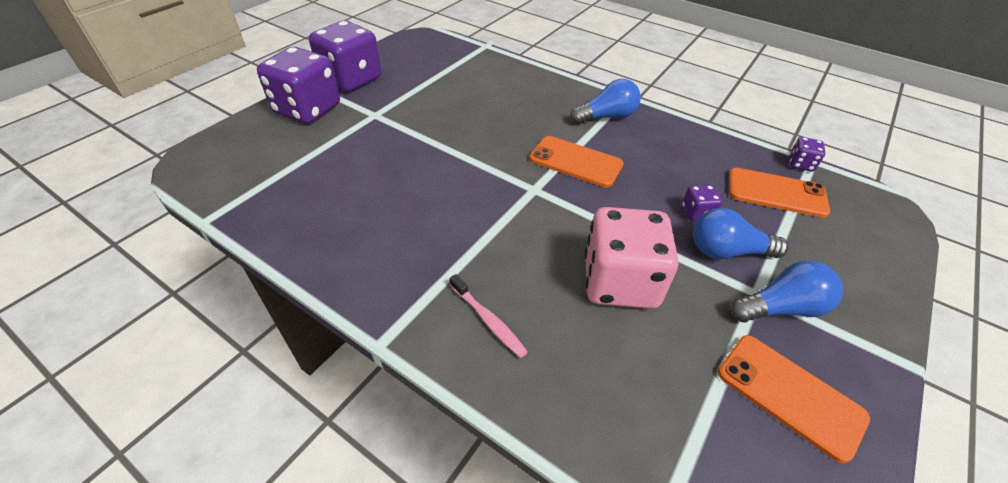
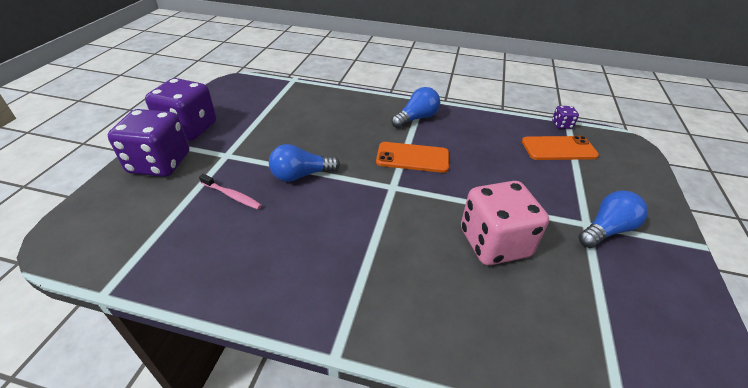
camera: 20 degrees left, 5 degrees down
pink toothbrush [450,274,528,358] -> pink toothbrush moved to [199,174,262,209]
purple dice [682,185,722,221] -> none
blue light bulb [693,208,788,259] -> blue light bulb moved to [269,144,340,182]
orange phone [718,335,870,463] -> none

